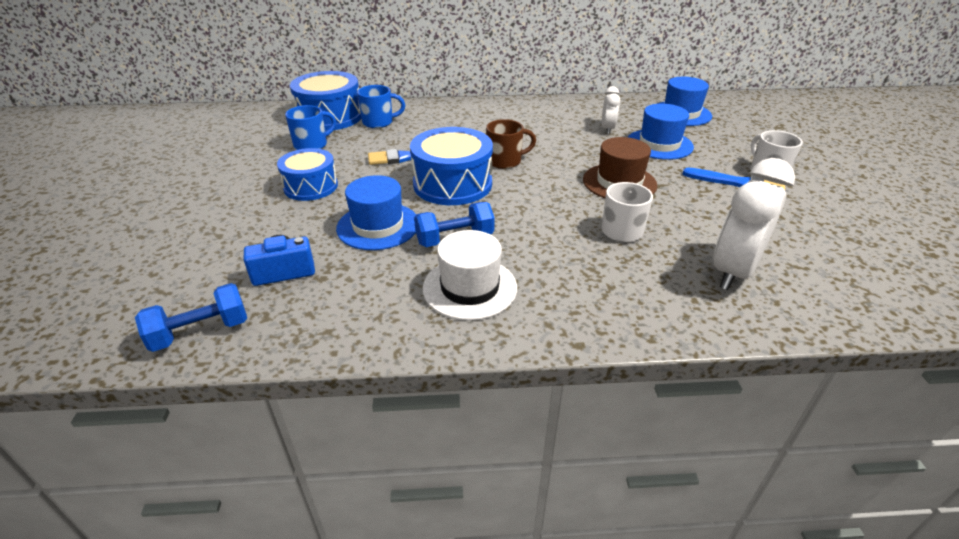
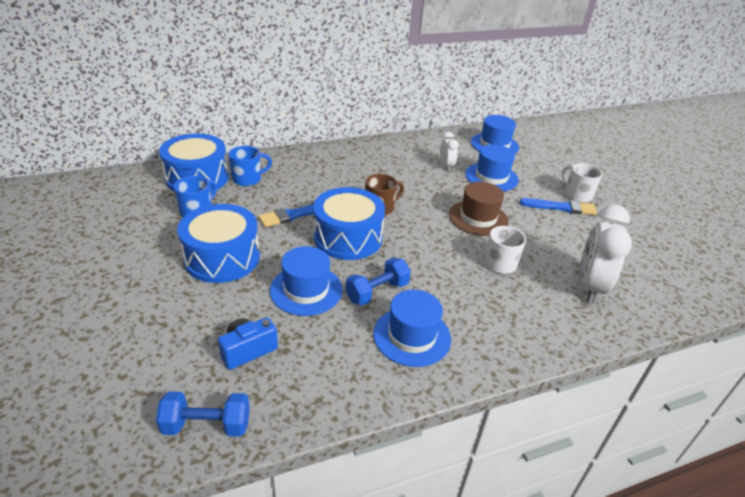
camera: 20 degrees left, 0 degrees up
blue dumbbell [135,283,247,352] -> blue dumbbell turned 45 degrees clockwise [156,391,250,437]
blue drum [277,148,338,201] -> blue drum [177,204,260,283], size x1.50
white hat [423,230,517,321] -> blue hat [373,290,451,367]

